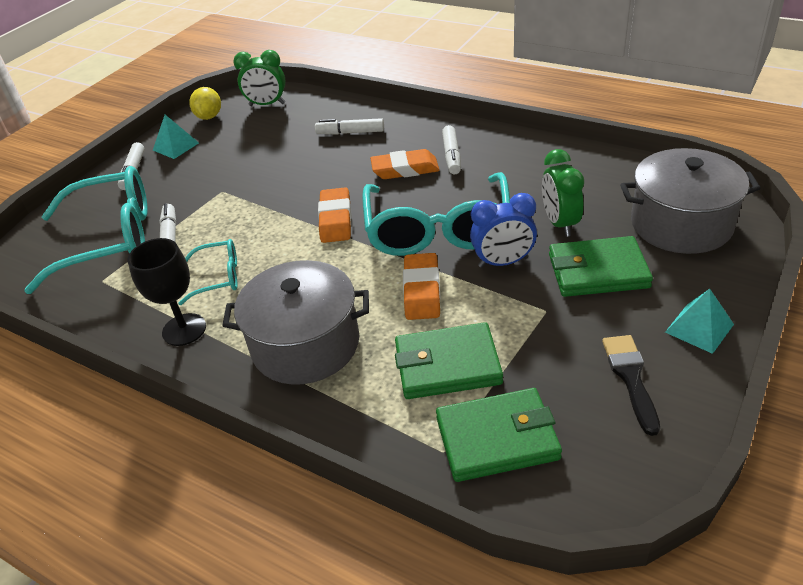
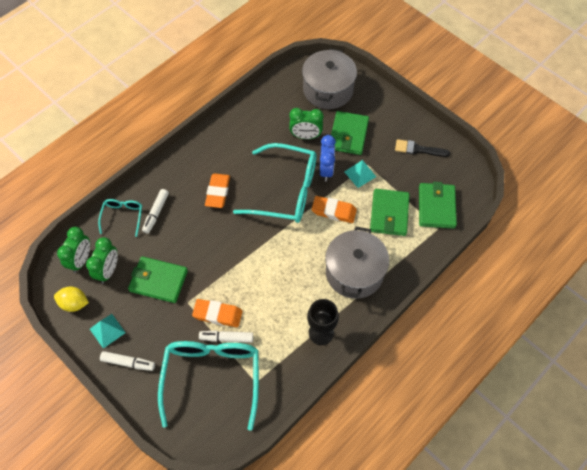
camera: 80 degrees left, 20 degrees up
turquoise glasses [178,239,238,305] -> turquoise glasses moved to [98,199,142,237]
orange eraser [318,187,352,243] -> orange eraser moved to [192,299,243,327]
white marker [442,125,461,174] -> none
turquoise pyramid [665,289,734,354] -> turquoise pyramid moved to [344,160,376,188]
none -> green clock [86,237,118,284]
none -> green wallet [128,256,188,303]

